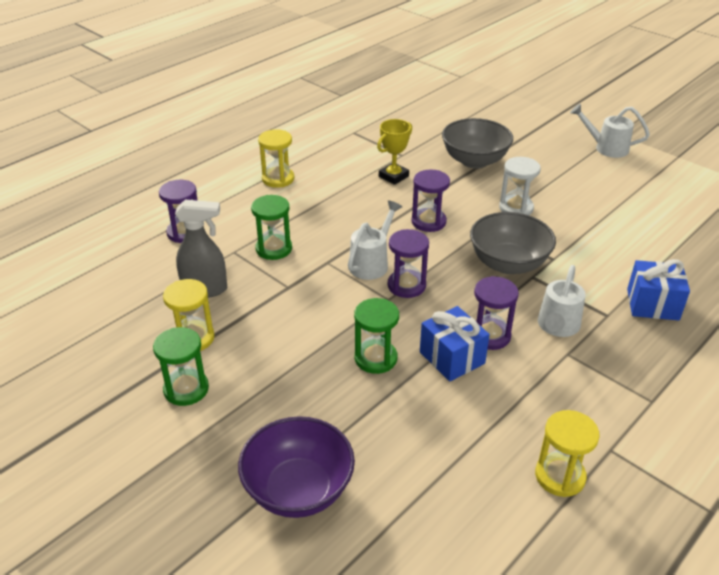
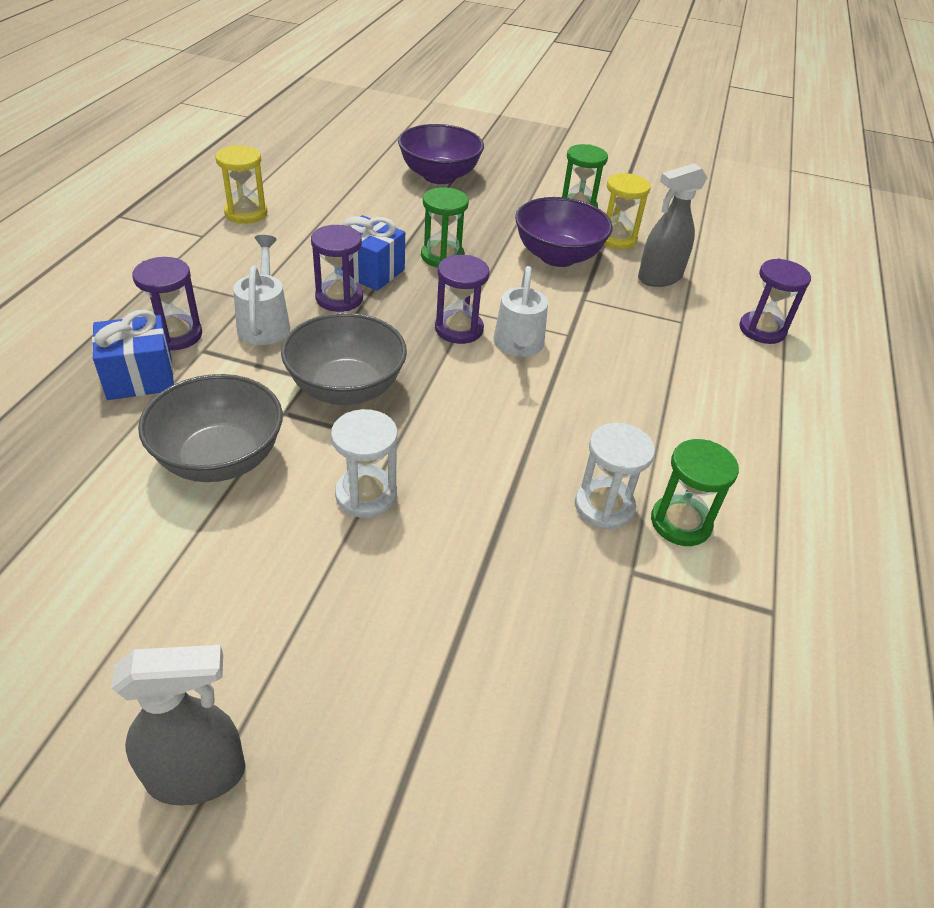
camera: 150 degrees right, 5 degrees up
green hourglass [251,195,292,260] -> green hourglass moved to [651,439,739,546]
yellow hourglass [258,129,294,188] -> none
yellow trophy [377,119,412,185] -> white hourglass [575,423,655,529]
purple hourglass [411,169,450,232] -> purple hourglass moved to [132,257,202,350]
grey bowl [442,118,513,168] -> grey bowl moved to [138,374,283,482]
white watering can [570,103,650,158] -> grey spray bottle [111,645,245,806]
none -> purple bowl [515,197,613,267]

